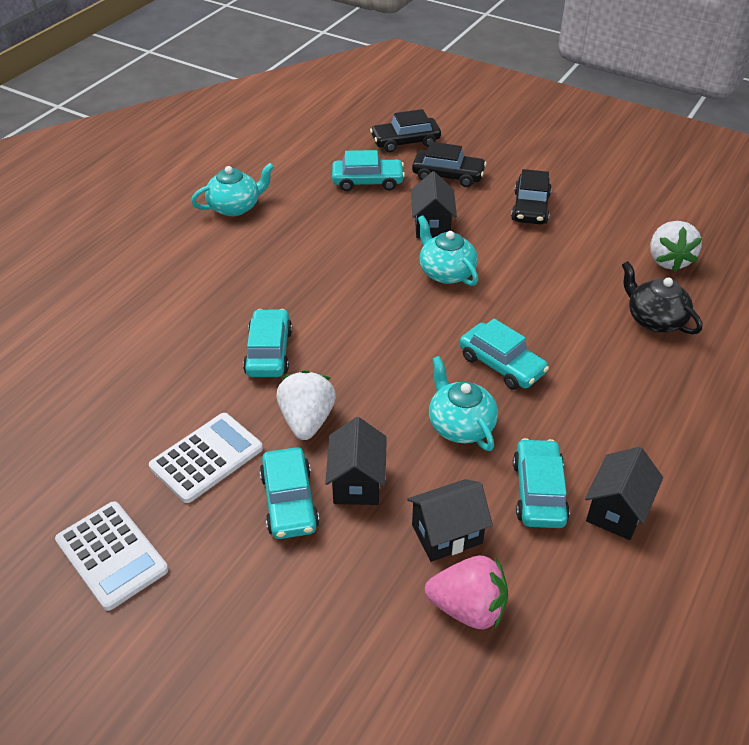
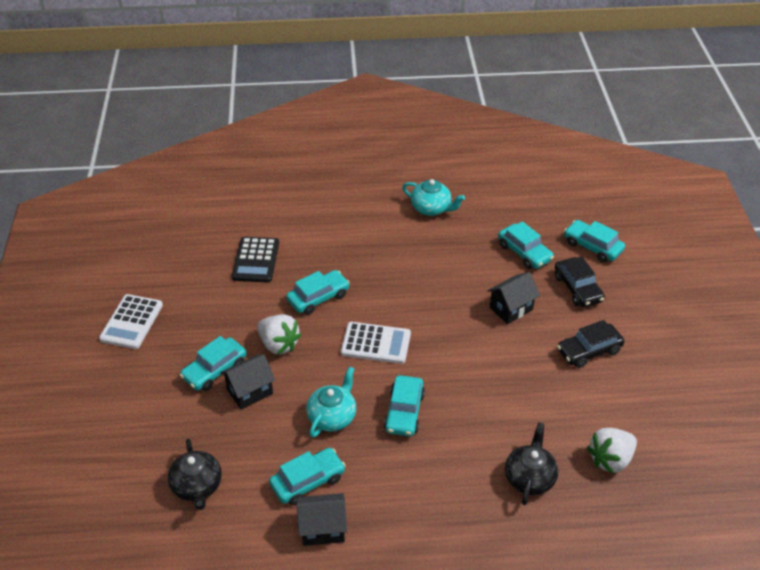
camera: 55 degrees right, 0 degrees up
white calculator [149,413,263,503] -> white calculator moved to [341,322,411,364]
white strawberry [276,370,336,440] -> white strawberry turned 75 degrees clockwise [257,314,301,355]
black car [370,109,441,152] -> turquoise car [564,220,625,262]
black house [407,479,493,562] -> none
turquoise teapot [418,215,478,286] -> none
pink strawberry [425,556,508,629] -> black teapot [168,439,222,510]
none -> black calculator [232,237,279,283]

